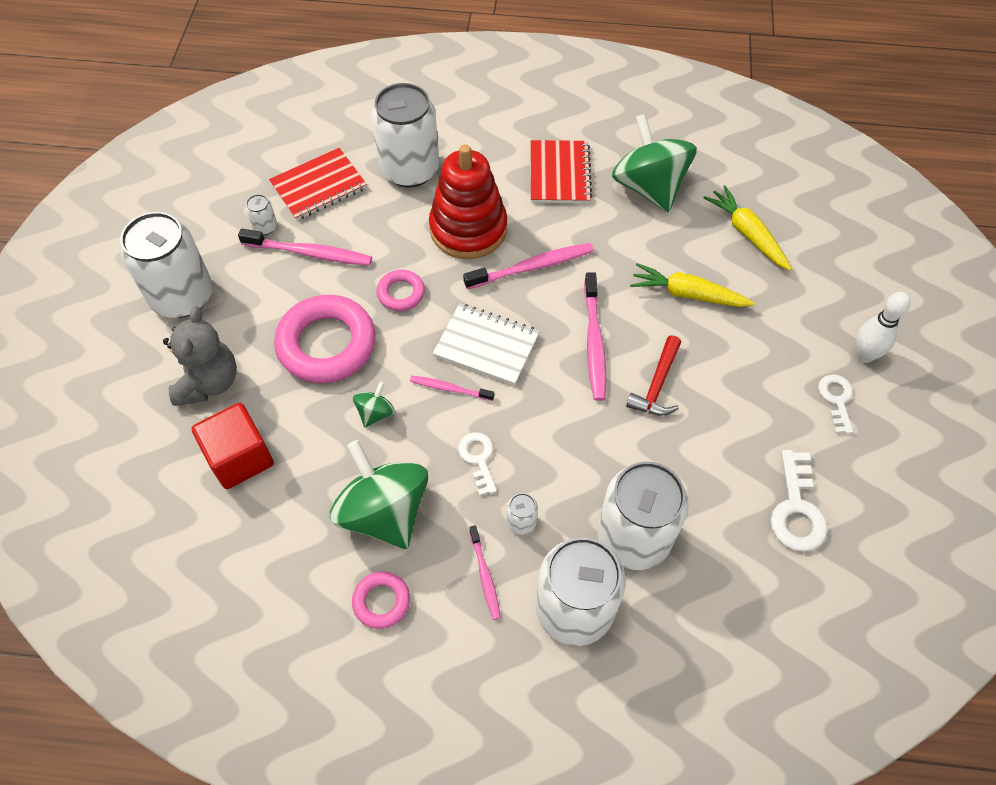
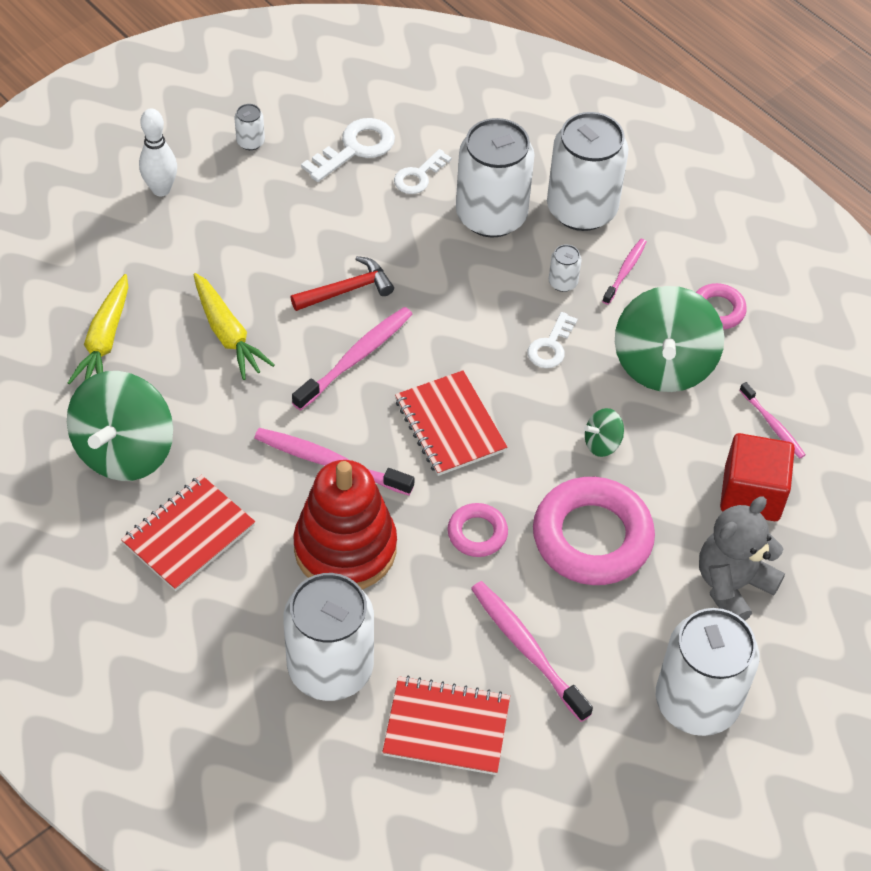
camera: 140 degrees left, 5 degrees down
white can [246,194,277,235] -> white can moved to [235,104,265,150]
pink toothbrush [410,376,494,401] -> pink toothbrush moved to [739,382,806,458]
white notebook [433,303,540,385] -> red notebook [395,370,507,476]
white key [818,374,853,434] -> white key moved to [394,149,452,194]

